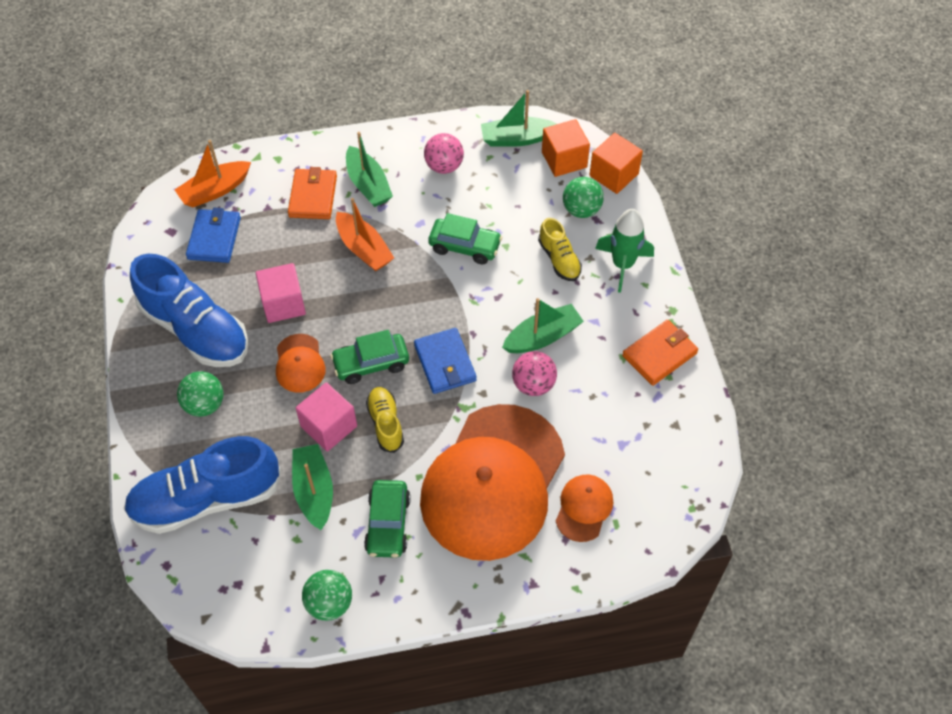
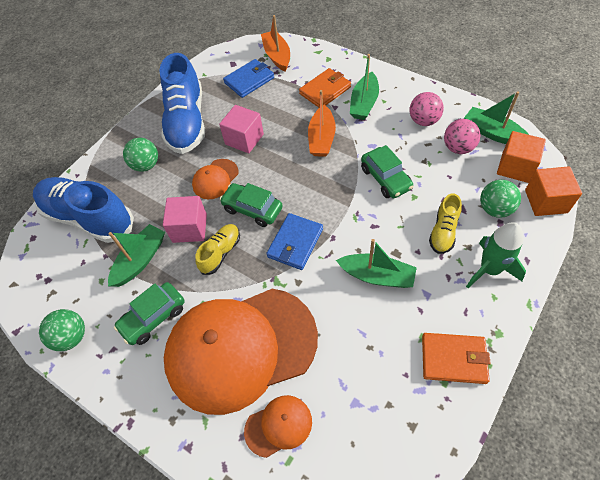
camera: 50 degrees right, 0 degrees up
orange boat [175,140,251,207] -> orange boat turned 60 degrees clockwise [261,15,290,72]
pink ball [512,351,557,396] -> pink ball moved to [444,119,481,154]

